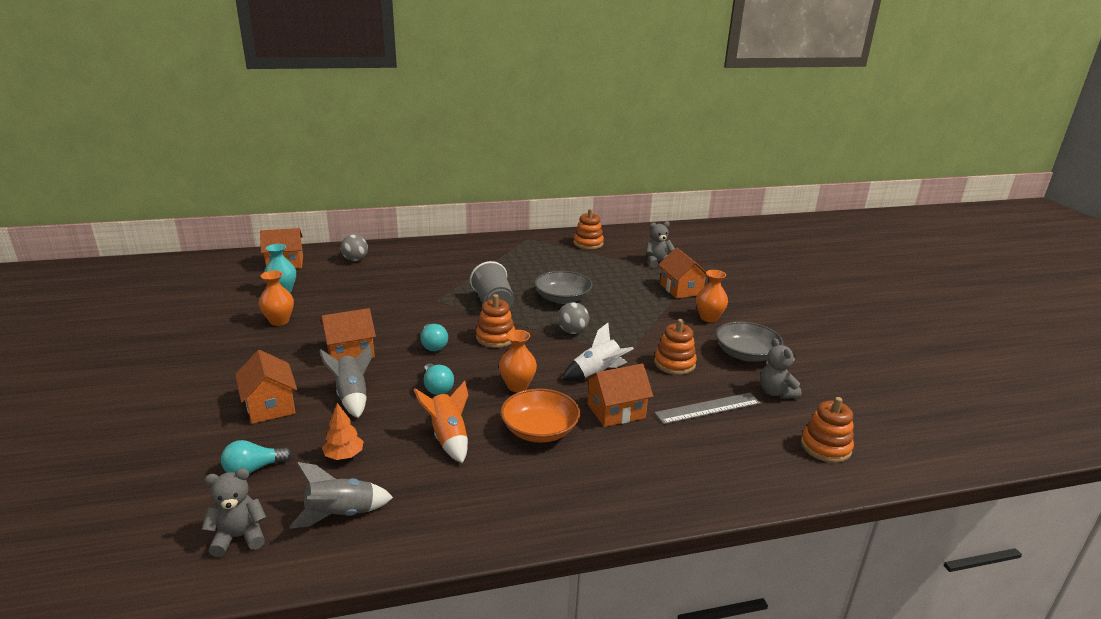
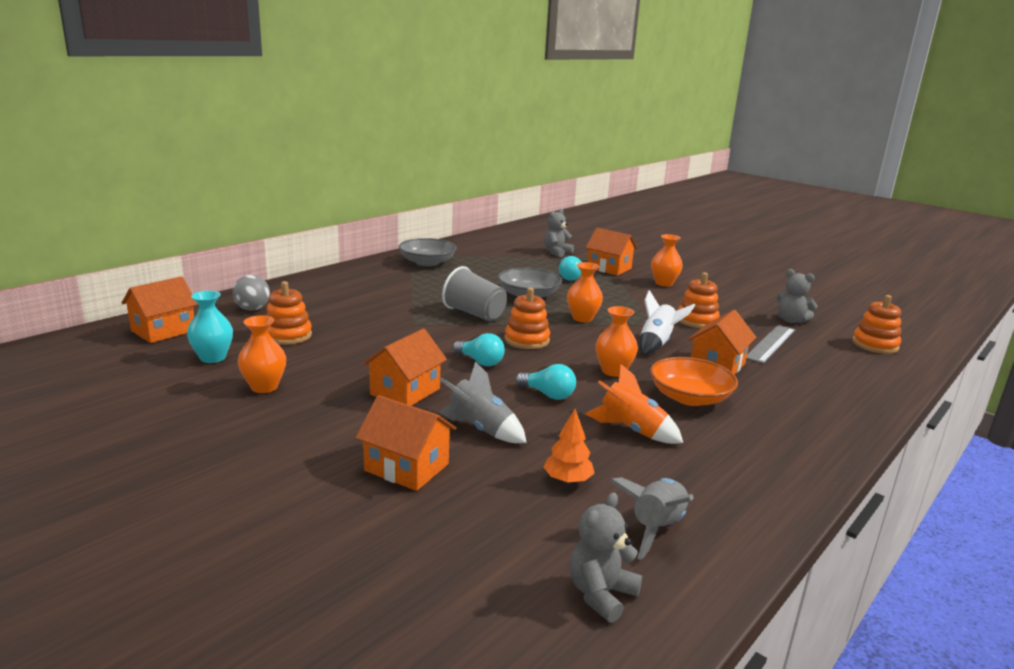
camera: 35 degrees left, 5 degrees down
turquoise light bulb [221,440,292,474] -> turquoise light bulb moved to [559,256,581,281]
grey ball [557,302,589,334] -> orange vase [567,262,603,323]
orange stacking toy [573,208,604,249] -> orange stacking toy moved to [265,281,312,345]
grey bowl [716,321,784,362] -> grey bowl moved to [399,238,457,266]

